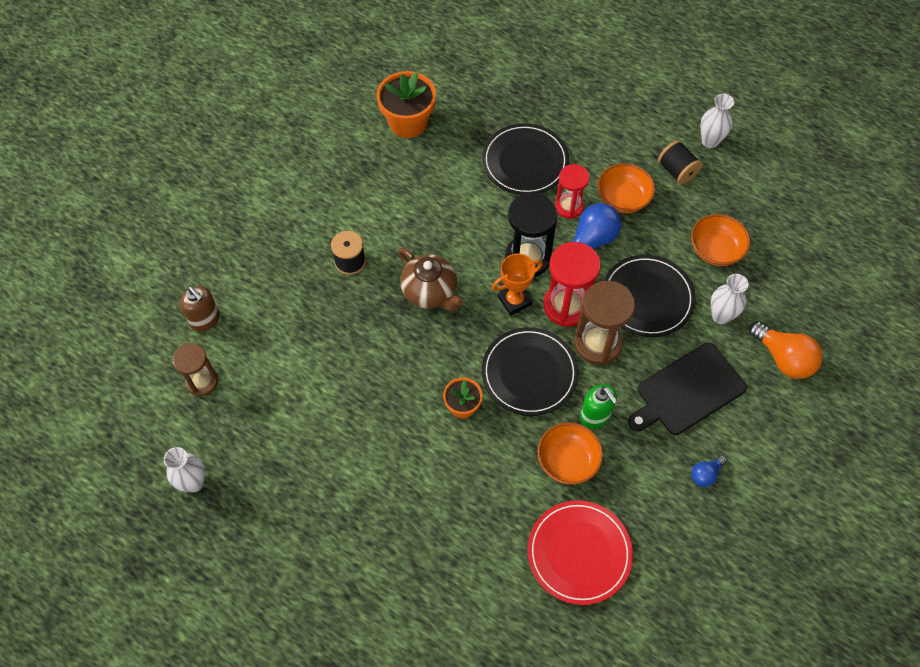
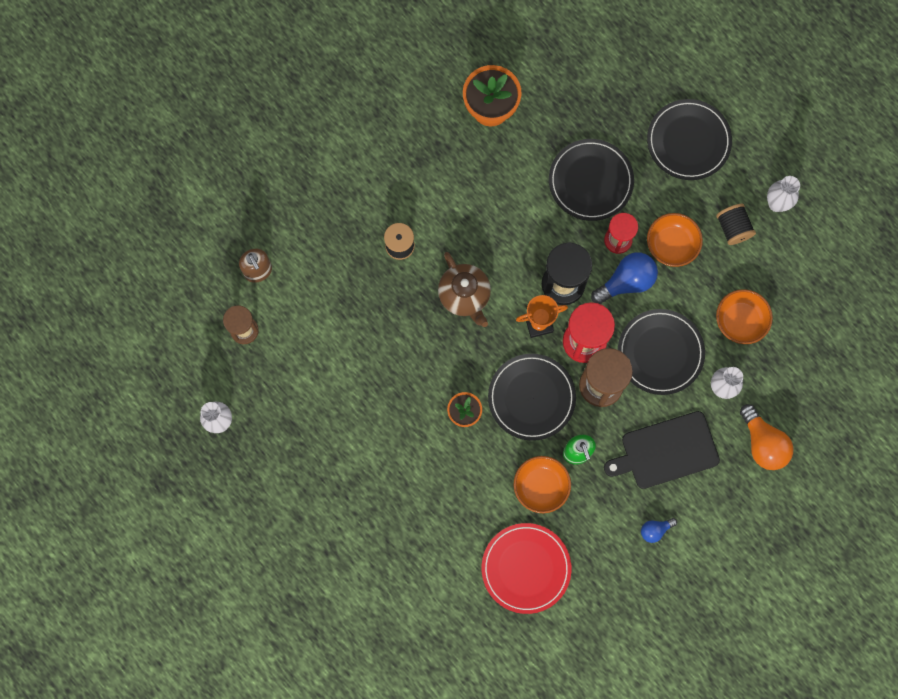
camera: 15 degrees right, 15 degrees up
none -> black plate [647,99,732,180]

